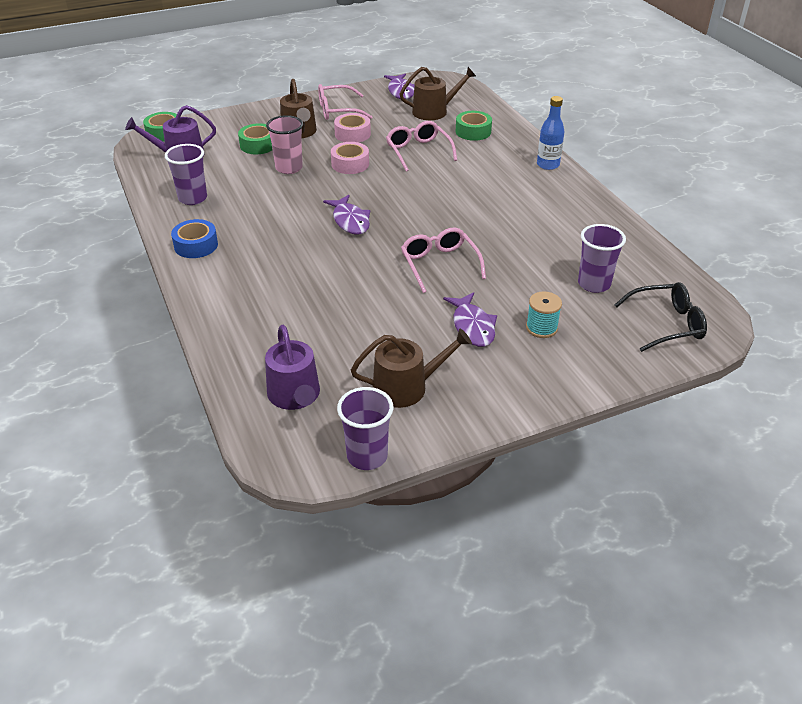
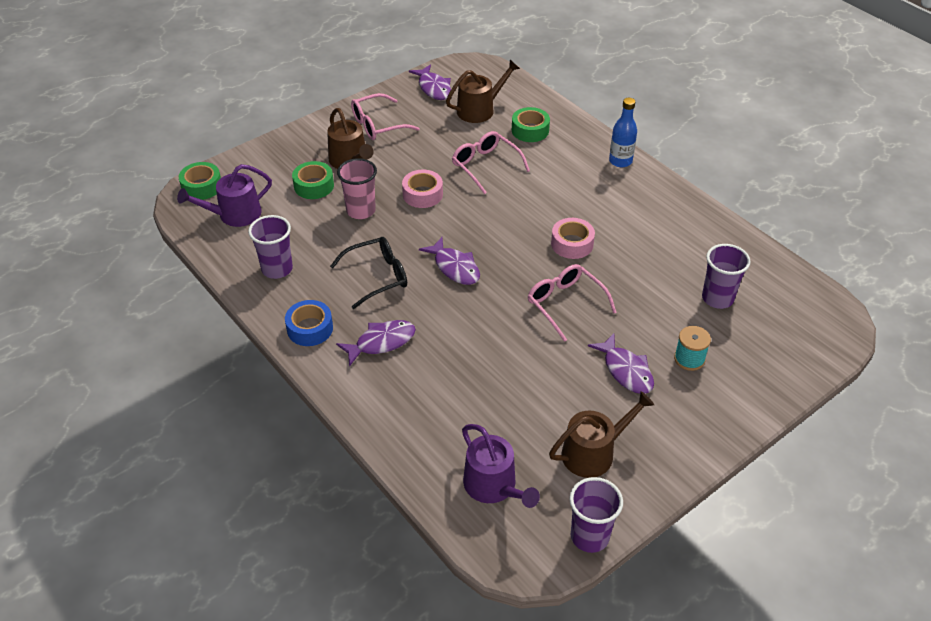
camera: 15 degrees left, 5 degrees up
pink tape [334,113,371,143] -> pink tape moved to [551,218,595,259]
black glasses [614,282,707,352] -> black glasses moved to [330,237,407,309]
none -> purple fish [336,320,416,367]

